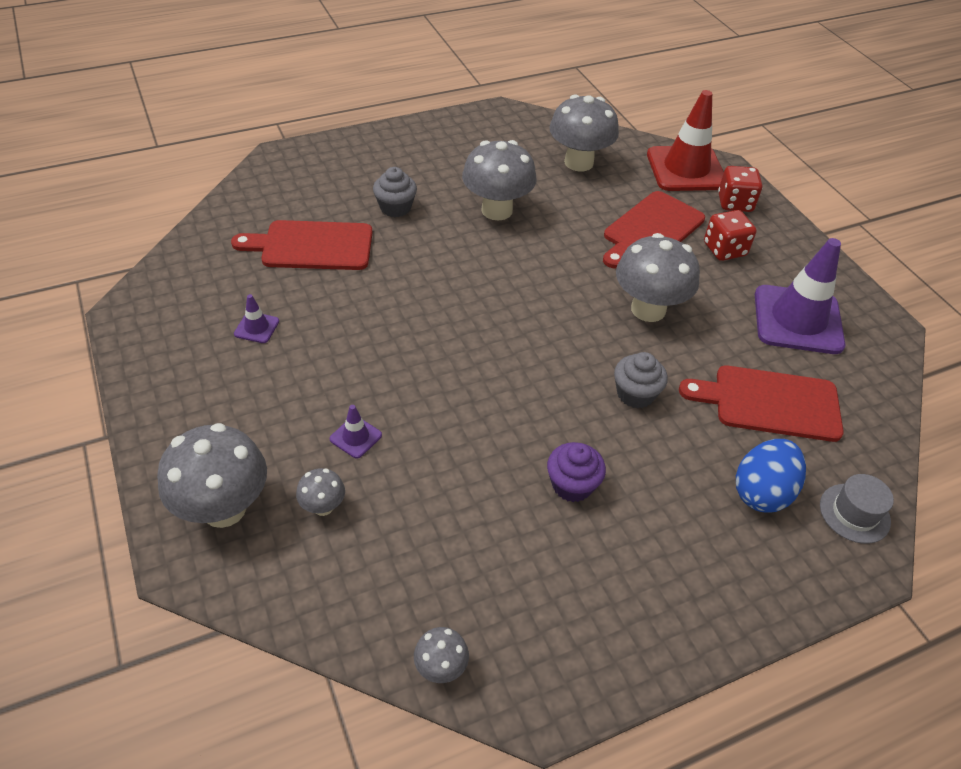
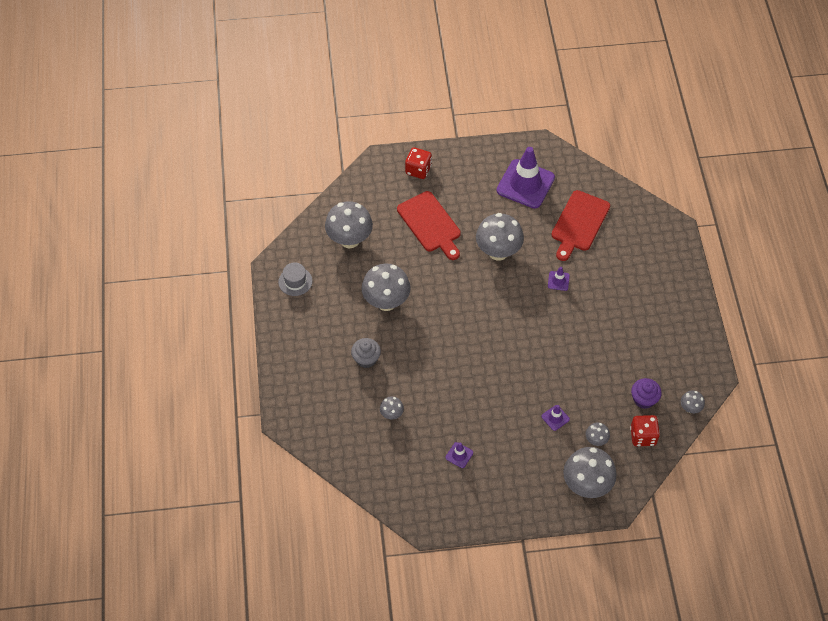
camera: 70 degrees left, 10 degrees up
red cutting board [231,220,372,270] -> grey mushroom [380,396,404,419]
purple cupcake [547,442,606,502] -> purple cupcake moved to [631,378,662,409]
grey cupcake [614,352,668,408] -> purple traffic cone [548,267,570,291]
red traffic cone [647,90,724,191] -> none
red dice [704,210,757,261] -> red dice moved to [630,415,660,446]
blue egg [736,439,806,512] -> none
grey hat [820,474,894,544] -> grey hat moved to [278,263,312,296]

